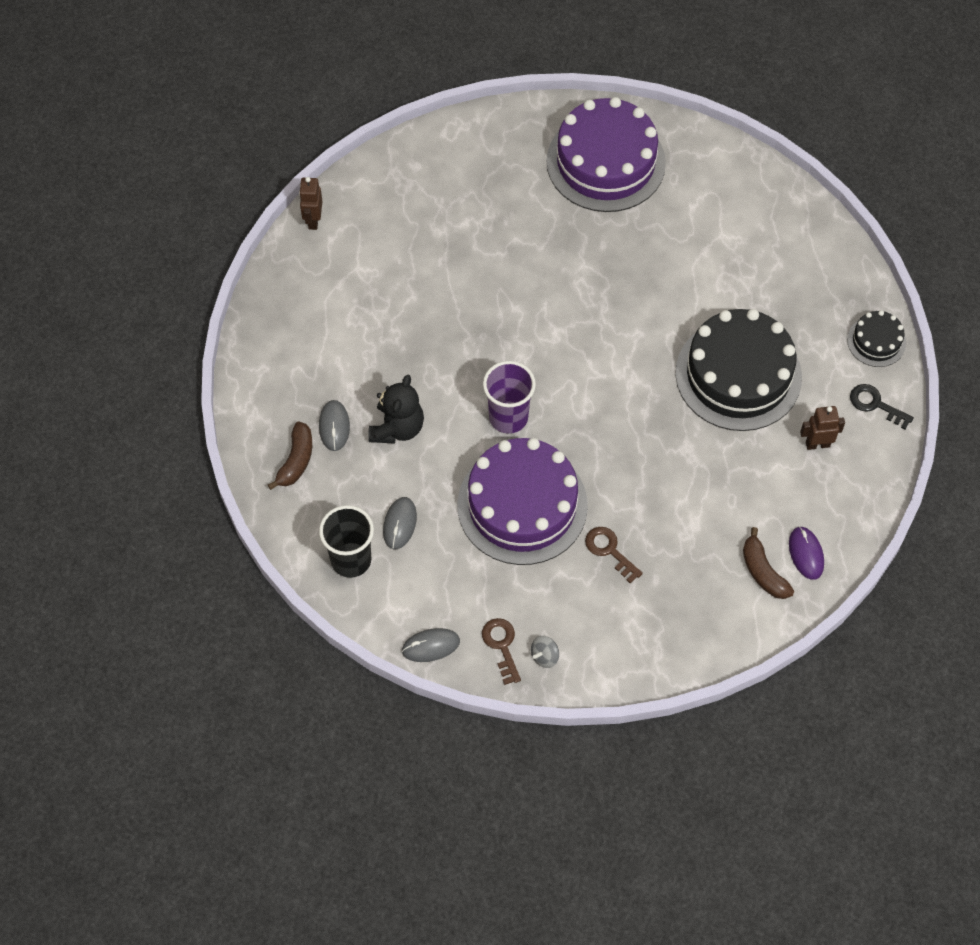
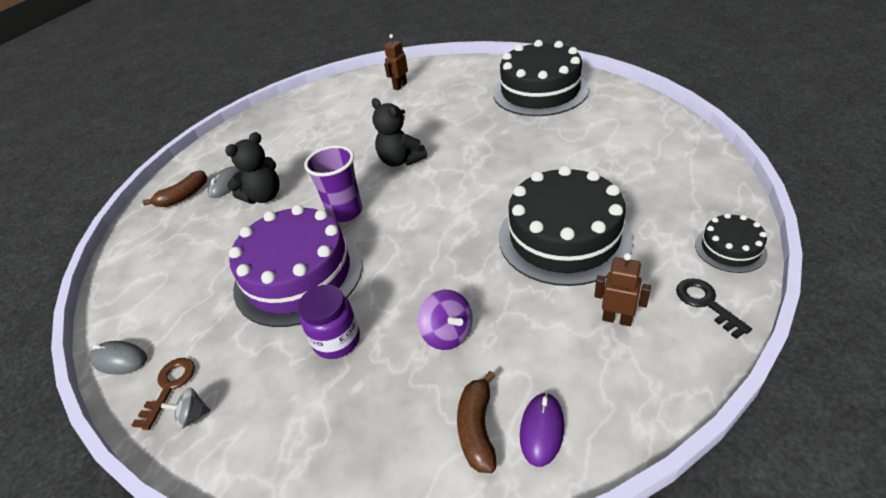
camera: 35 degrees right, 20 degrees down
brown robot [299,177,322,230] -> brown robot moved to [384,34,408,90]
black cup [319,505,374,578] -> none
grey mouse [383,497,417,549] -> none
purple cake [547,97,666,212] -> black cake [493,40,589,116]
brown key [585,527,643,583] -> purple jar [298,285,360,359]
none -> black teddy bear [372,98,428,167]
none -> purple spinning top [418,290,473,350]

